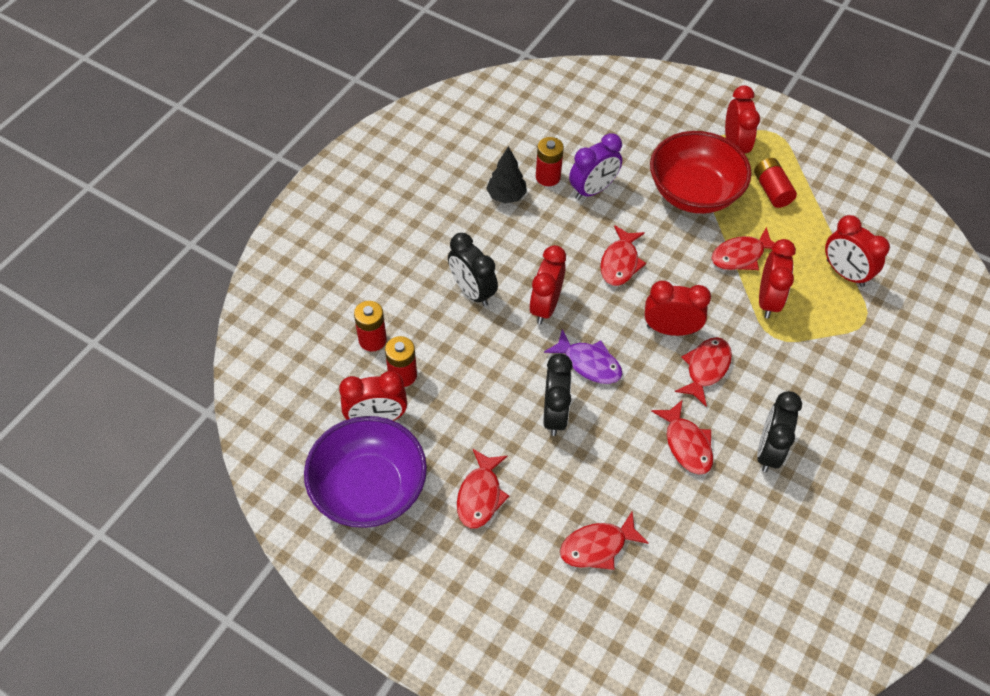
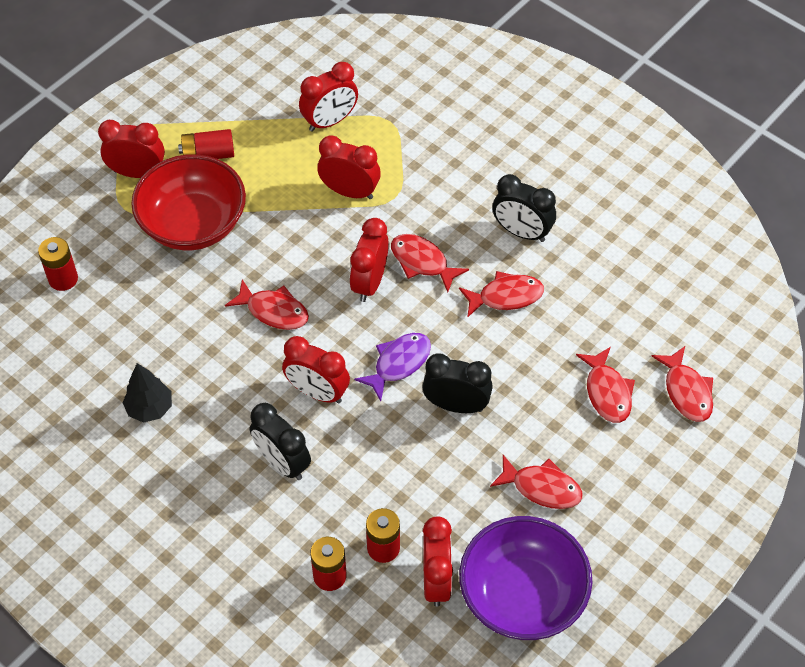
camera: 80 degrees left, 0 degrees up
black clock [448,233,498,307] -> black clock turned 75 degrees clockwise [250,403,311,480]
red battery [536,137,564,186] -> red battery moved to [38,237,78,291]
purple clock [569,133,622,200] -> none
red fish [712,227,775,270] -> red fish moved to [652,346,713,422]

